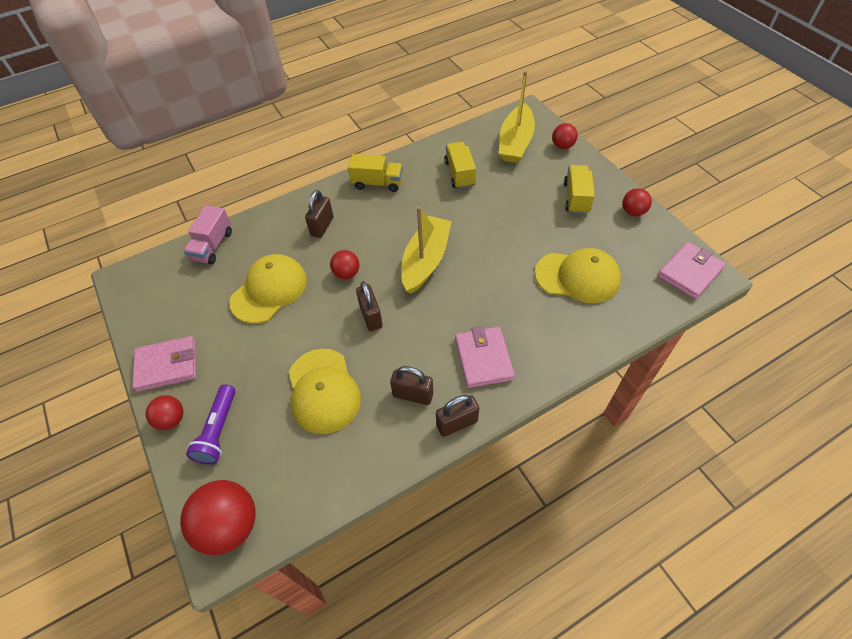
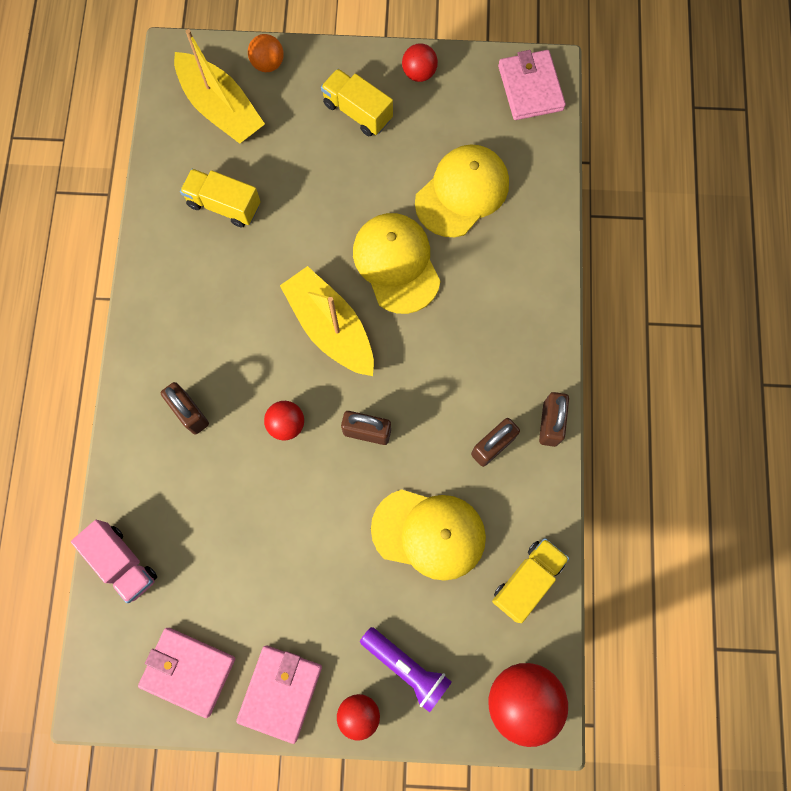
camera: 60 degrees left, 20 degrees up
yellow cap [230,254,307,324] -> yellow cap moved to [353,213,441,314]
yellow truck [348,154,403,192] -> yellow truck moved to [492,538,569,623]
pink wallet [455,326,515,388] -> pink wallet moved to [138,628,235,718]
red ball [552,123,578,149] -> orange ball [248,34,284,72]

